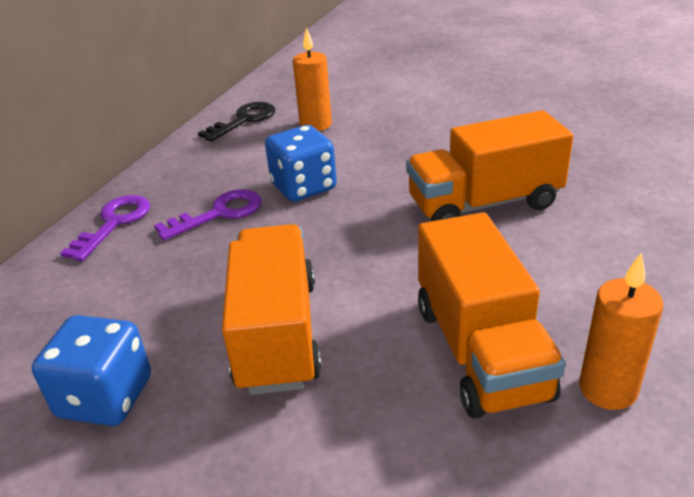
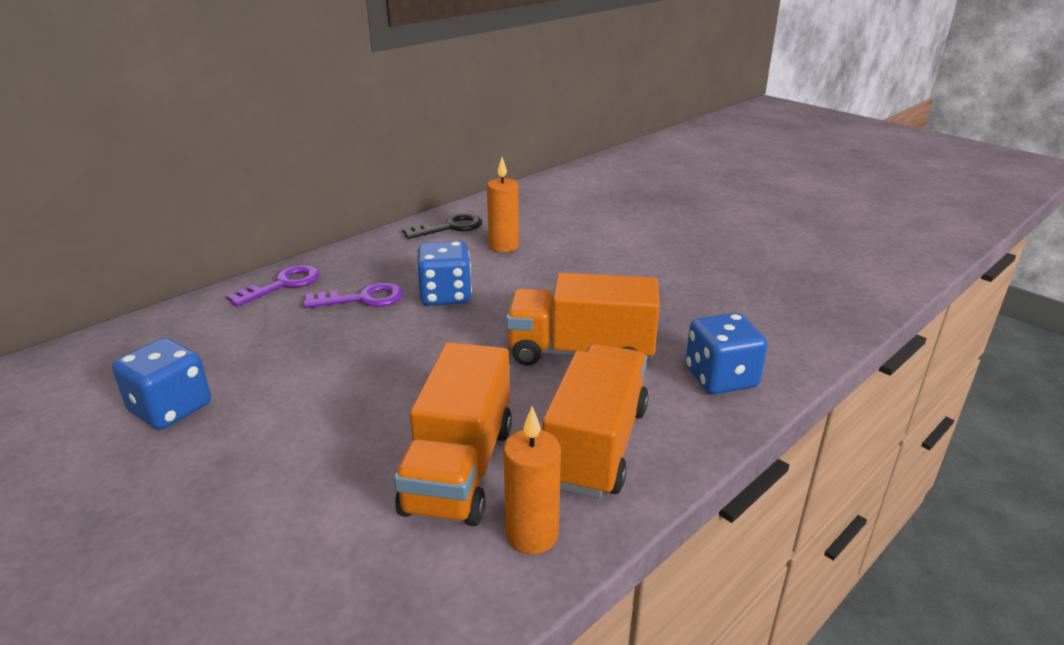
camera: 20 degrees right, 5 degrees down
orange truck [222,224,322,395] -> orange truck moved to [542,344,649,498]
none -> blue dice [685,313,768,394]

